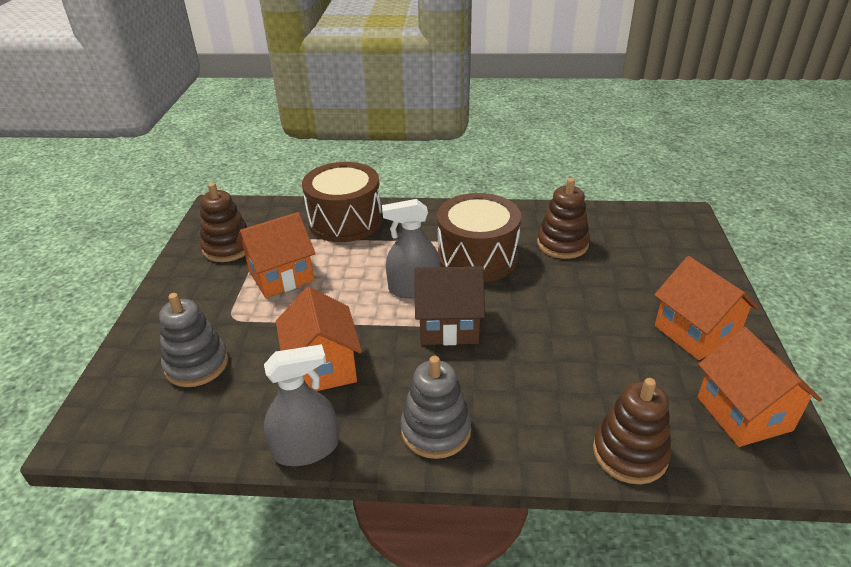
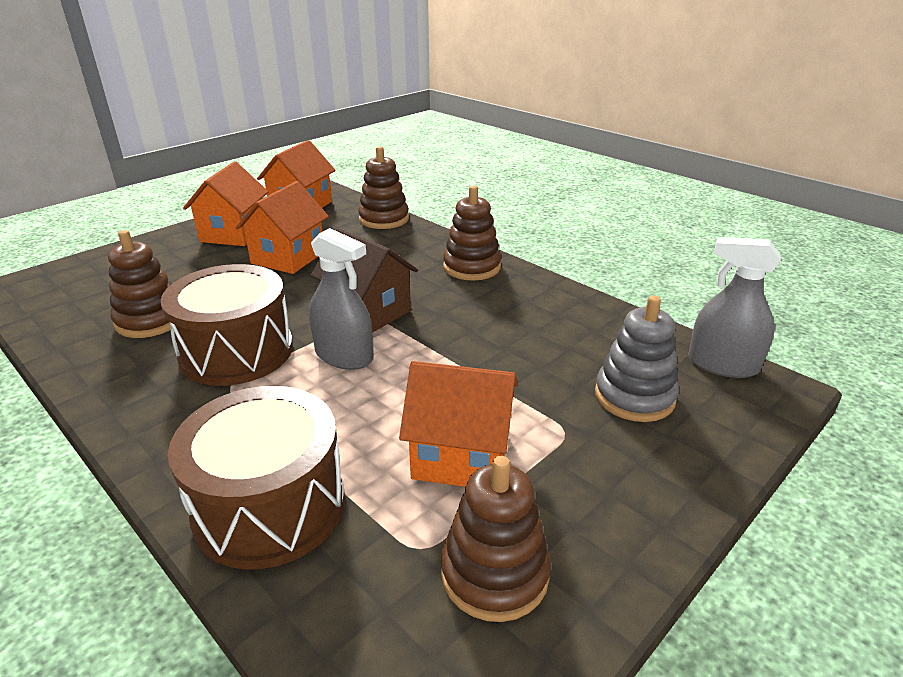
camera: 140 degrees left, 5 degrees down
grey spray bottle [264,344,339,466] -> grey spray bottle moved to [688,237,781,378]
orange house [276,287,362,391] -> orange house moved to [235,181,329,274]
grey stacking toy [400,356,471,459] -> brown stacking toy [443,185,501,281]

